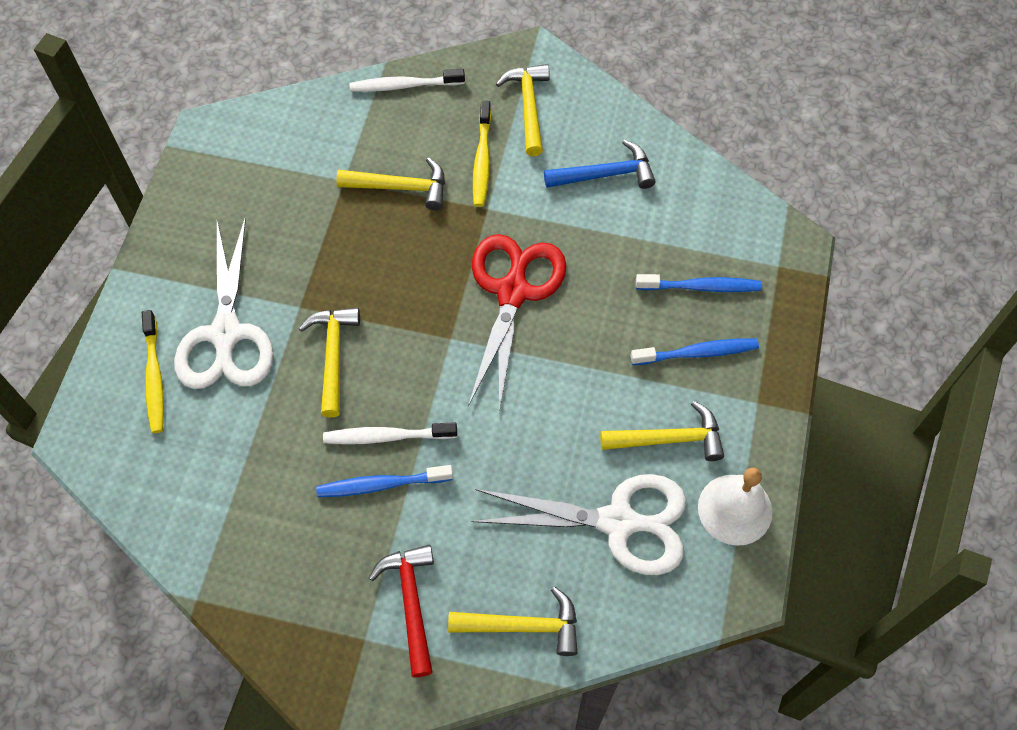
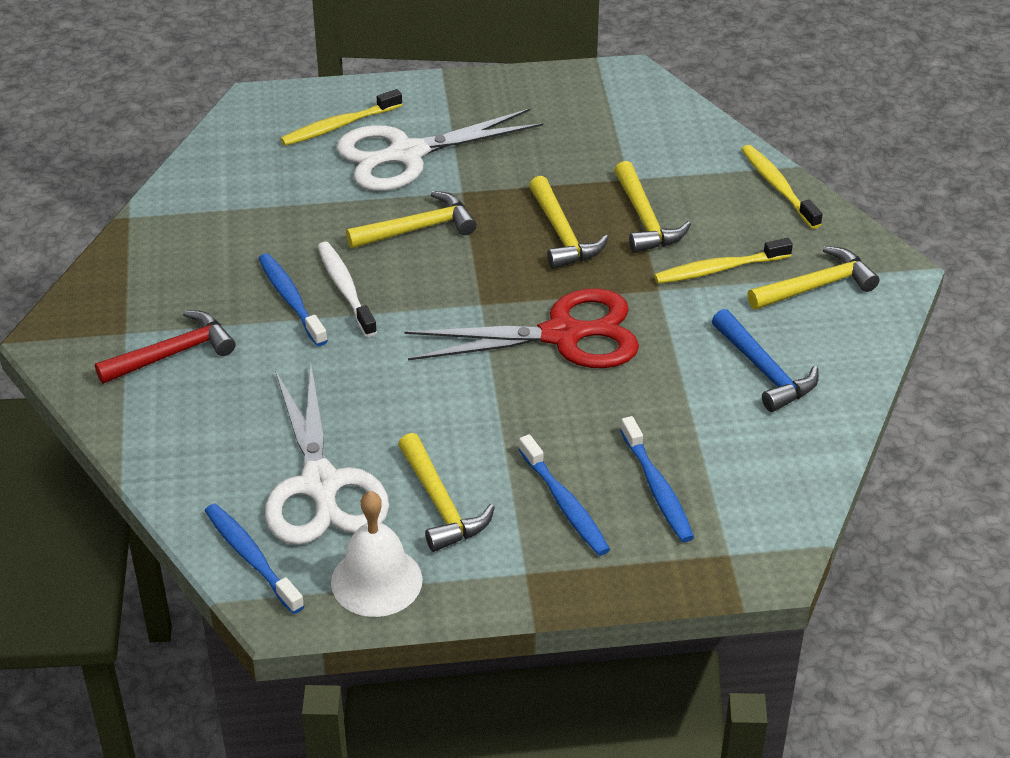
camera: 70 degrees right, 20 degrees down
white toothbrush [350,69,465,92] -> yellow toothbrush [741,145,823,229]
yellow hammer [448,587,577,656] -> yellow hammer moved to [529,176,609,269]
none -> blue toothbrush [205,503,304,614]

